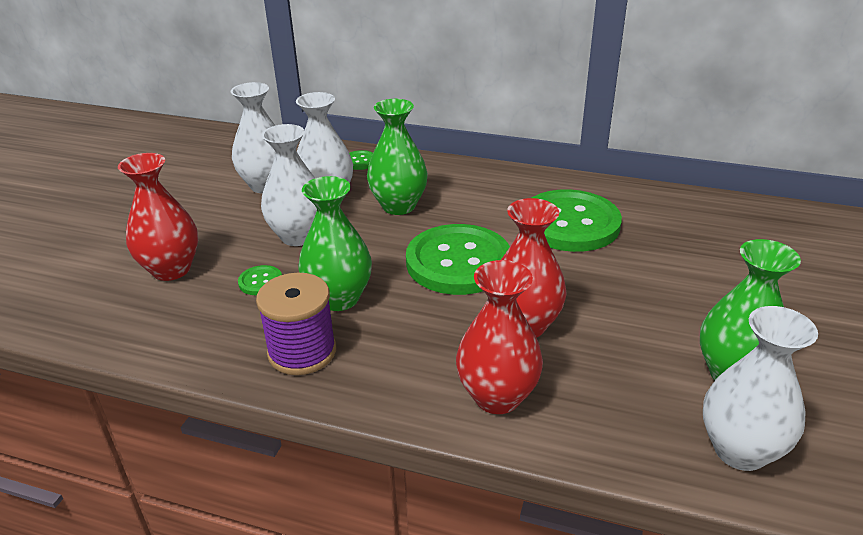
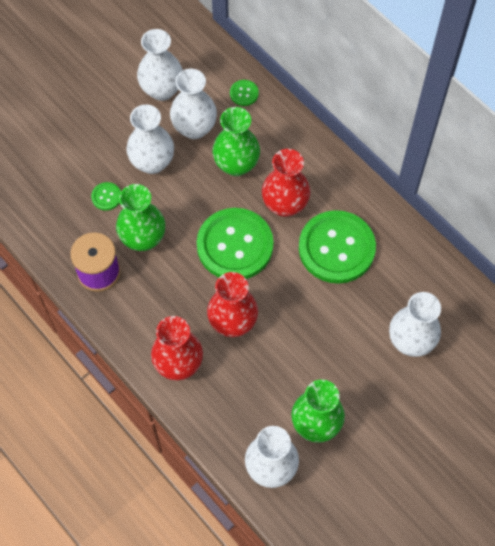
camera: 30 degrees right, 30 degrees up
red vase [118,153,198,281] -> red vase moved to [262,149,310,217]
none -> white vase [389,292,441,357]

